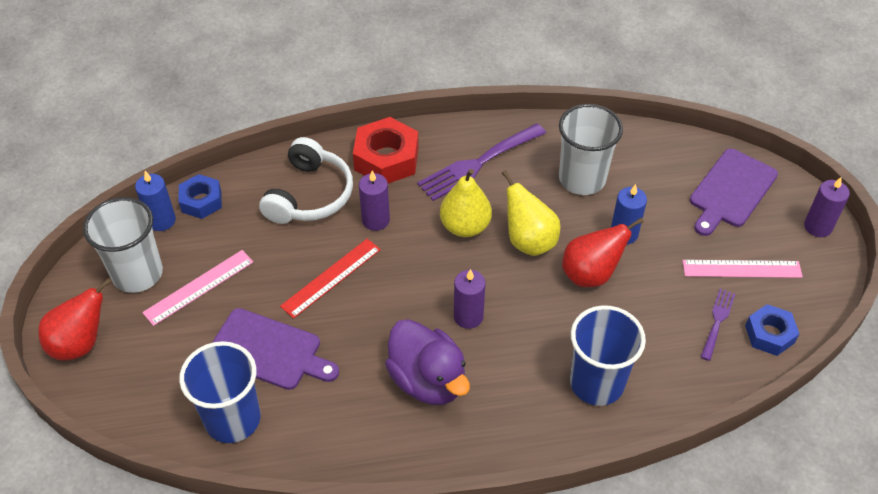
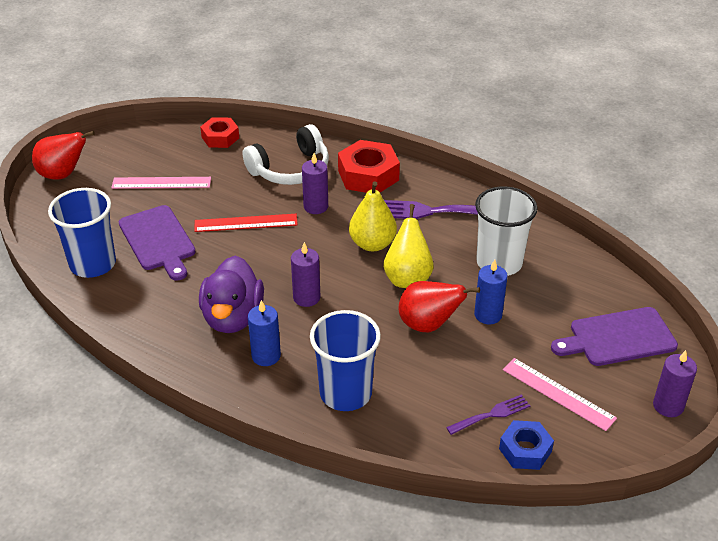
camera: 40 degrees right, 10 degrees down
white cup [83,197,163,293] -> none
blue candle [135,171,176,231] -> blue candle moved to [248,300,281,366]
blue nut [179,174,222,219] -> red nut [200,117,239,148]

